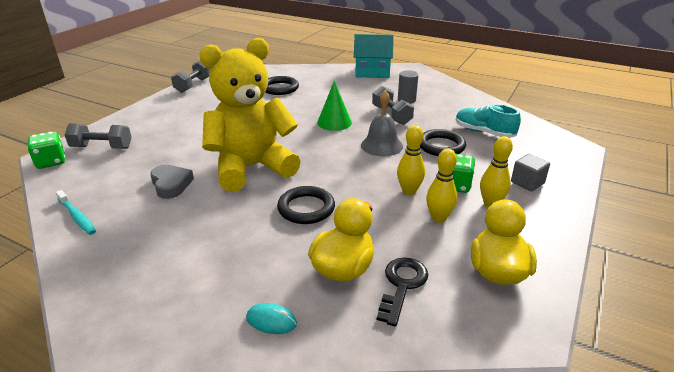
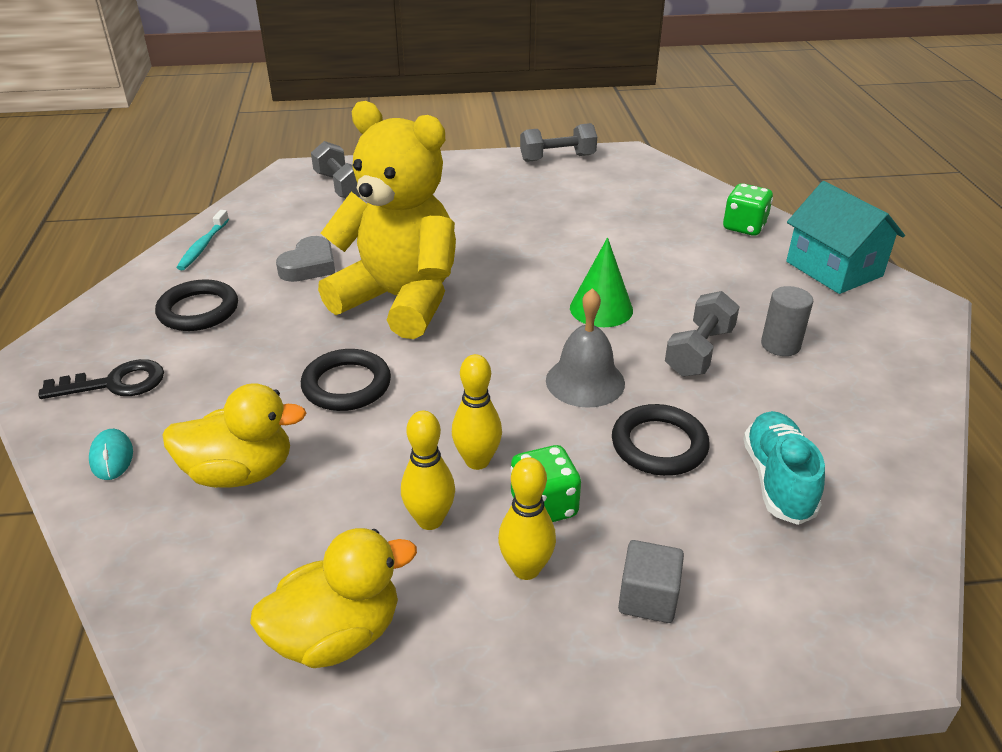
camera: 55 degrees right, 5 degrees up
green dice [27,131,65,169] -> green dice moved to [723,183,773,236]
black ring [265,76,299,95] -> black ring moved to [155,279,238,331]
black key [377,257,428,326] -> black key moved to [38,359,164,399]

